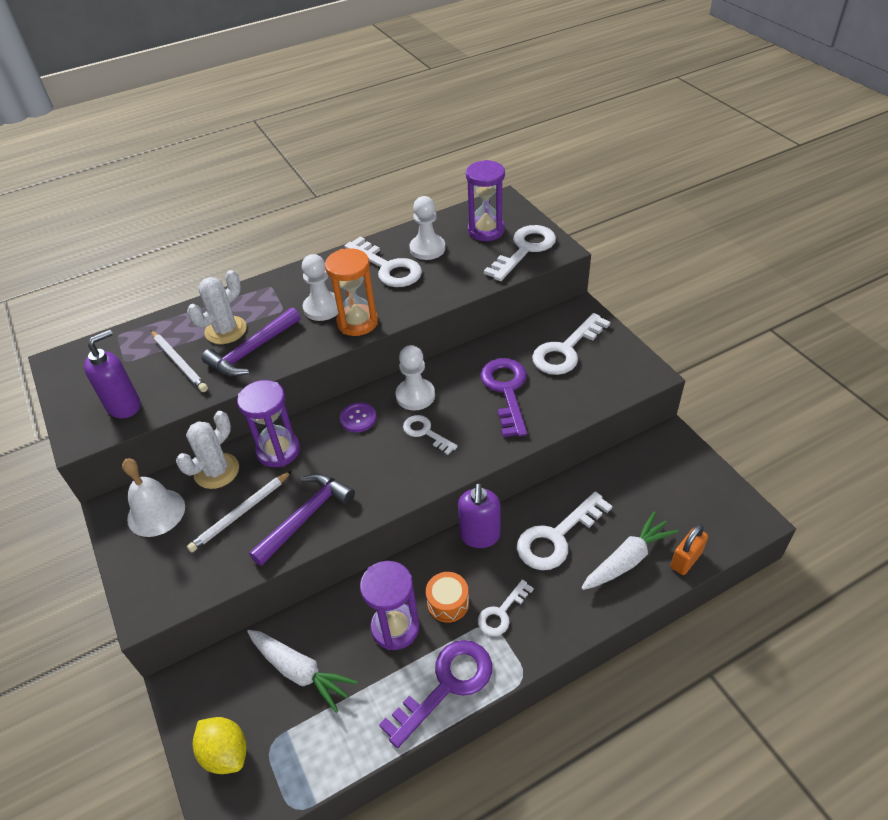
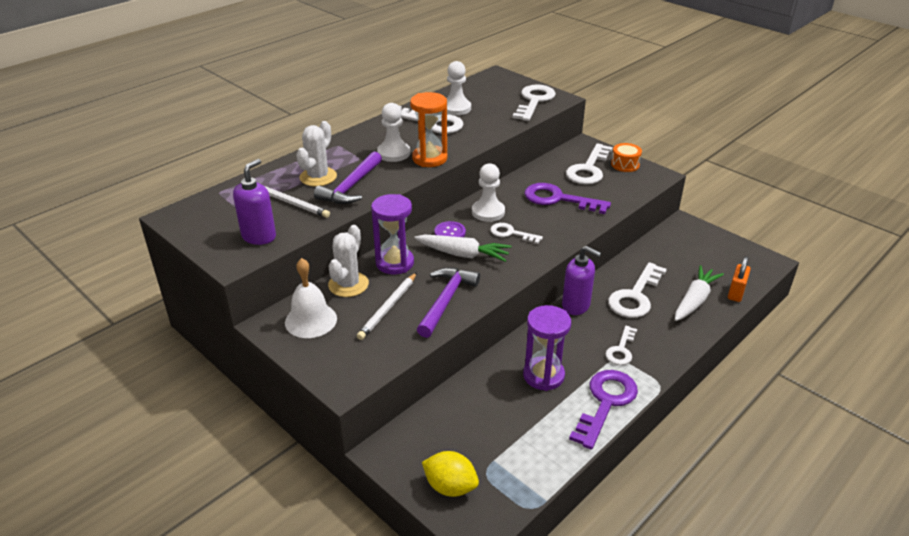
camera: 20 degrees left, 10 degrees down
white carrot [247,630,358,713] -> white carrot moved to [414,235,512,262]
orange drum [426,572,469,623] -> orange drum moved to [611,143,642,172]
purple soap dispenser [458,483,500,548] -> purple soap dispenser turned 45 degrees counterclockwise [562,246,601,315]
purple hourglass [466,160,505,241] -> none
purple key [480,358,527,437] -> purple key turned 45 degrees counterclockwise [524,183,611,214]

